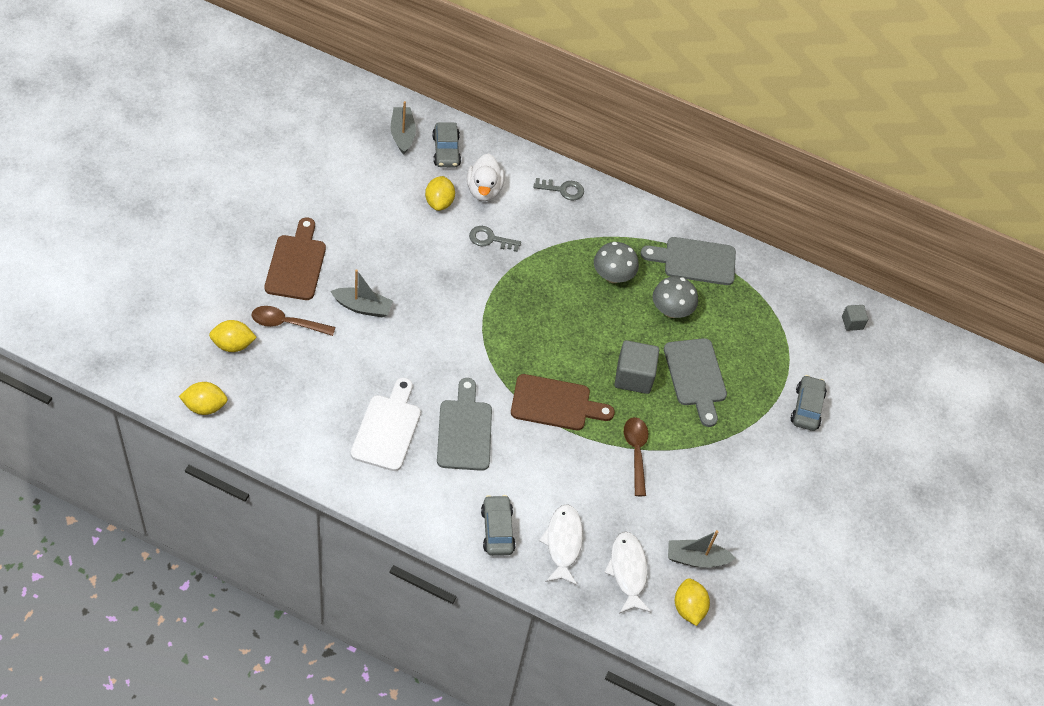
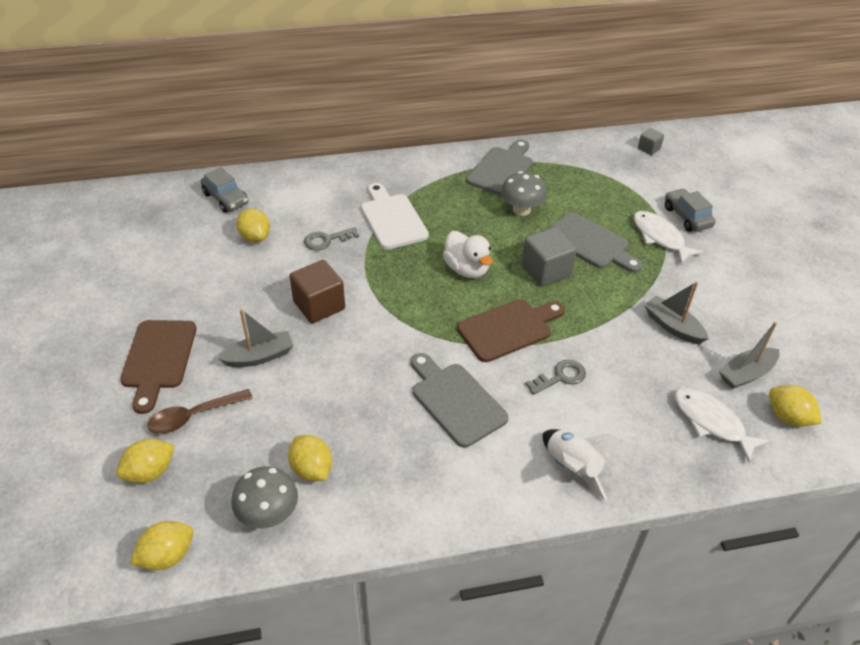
camera: 30 degrees left, 10 degrees down
brown cutting board [264,218,326,300] -> brown cutting board turned 150 degrees counterclockwise [120,320,196,414]
white cutting board [351,378,421,471] -> white cutting board moved to [361,183,429,249]
grey boat [391,101,416,154] -> grey boat moved to [644,282,709,344]
white duck [467,153,505,201] -> white duck moved to [443,231,493,278]
grey car [481,495,516,556] -> white rocket [543,429,625,500]
grey key [534,178,584,201] -> grey key moved to [525,360,586,395]
white fish [539,504,583,586] -> white fish moved to [633,211,704,264]
grey mushroom [594,242,639,283] -> grey mushroom moved to [231,466,298,528]
brown spoon [624,417,648,496] -> none
grey cutting board [641,237,736,285] -> grey cutting board turned 150 degrees clockwise [466,140,533,196]
none -> yellow lemon [288,435,332,481]
none -> brown cube [290,260,345,323]

